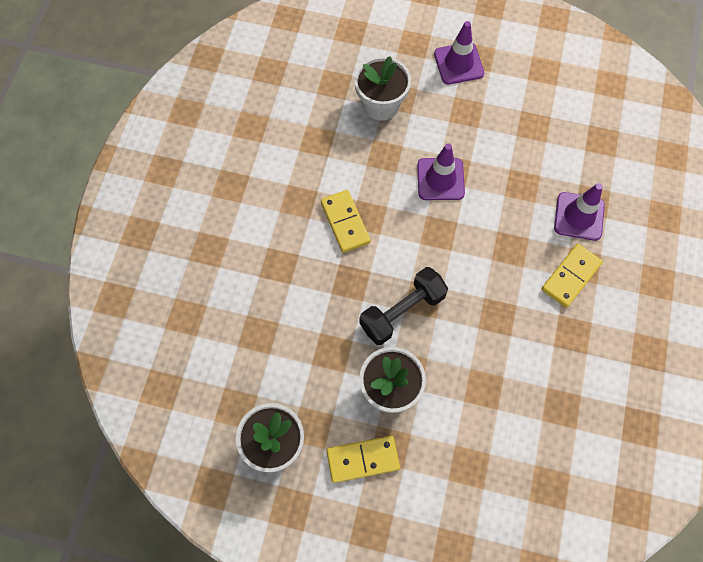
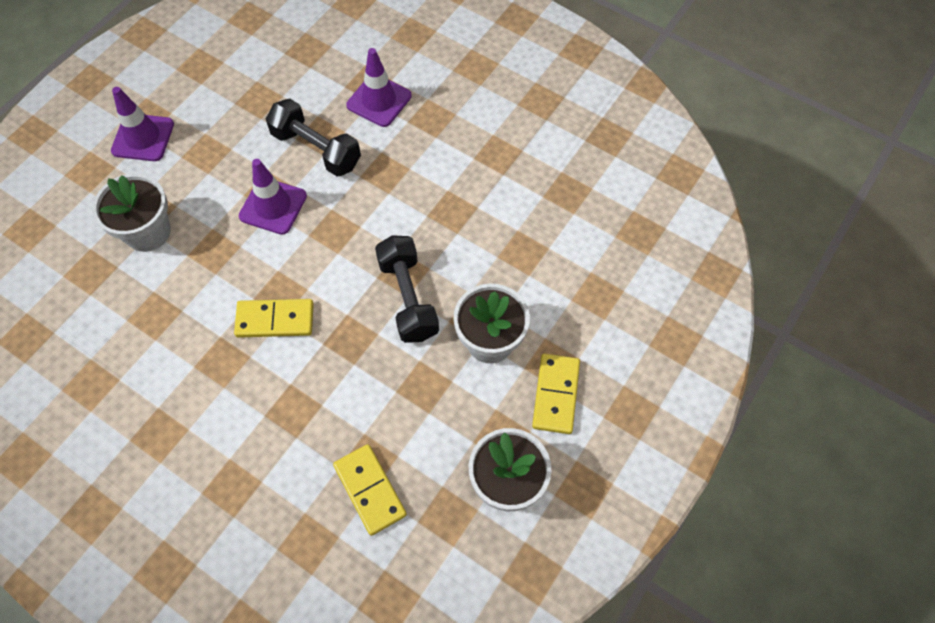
camera: 70 degrees left, 5 degrees down
yellow domino [542,244,603,308] -> yellow domino moved to [333,444,407,536]
none -> black dumbbell [266,99,361,177]

